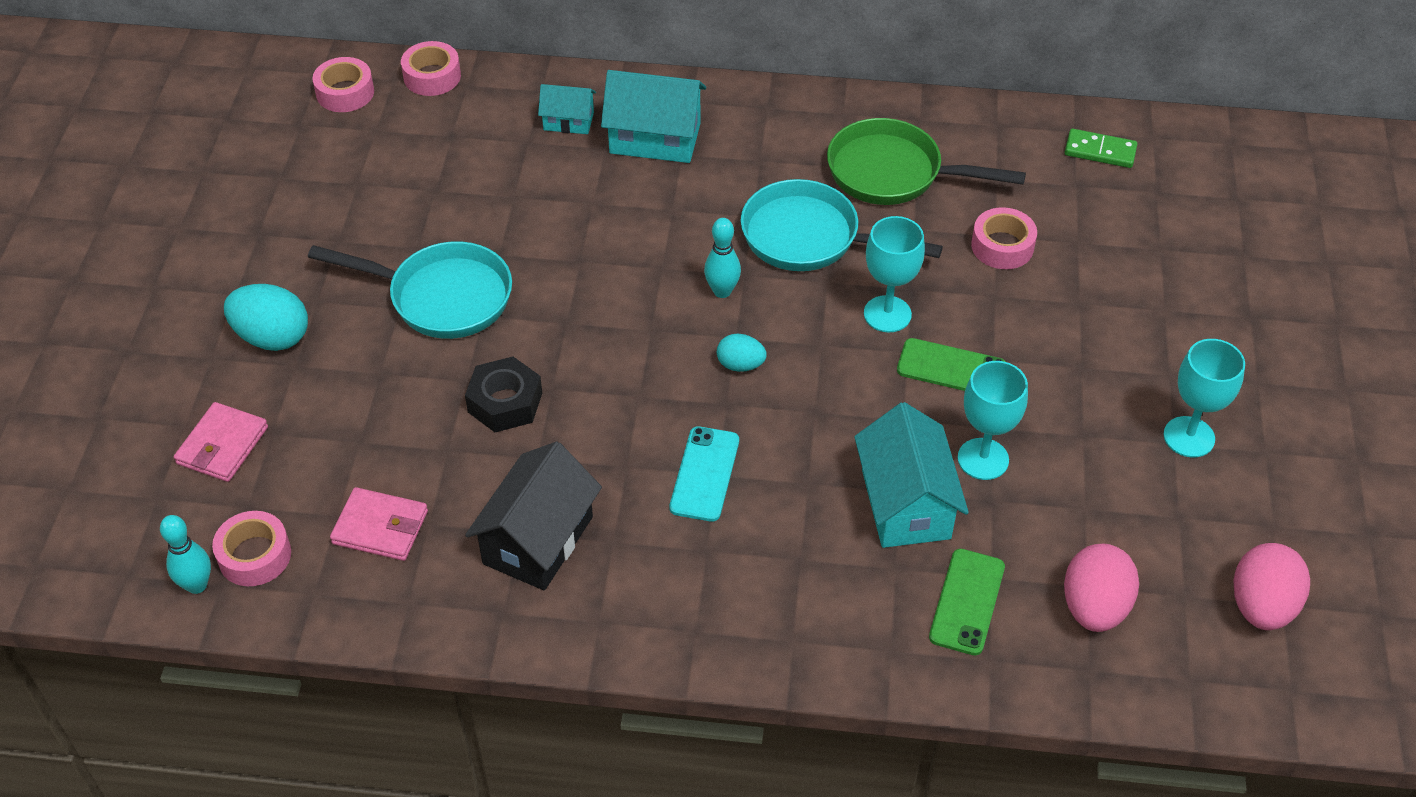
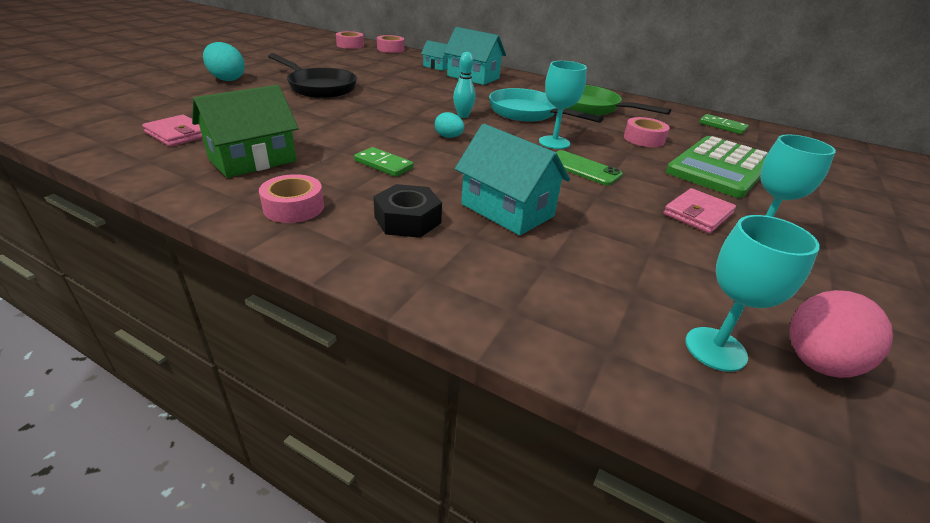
camera: 20 degrees right, 15 degrees down
turquoise bowling pin [160,515,211,594] -> none
pink wallet [174,402,268,482] -> pink wallet moved to [663,188,736,233]
pink tape [212,511,291,586] -> pink tape moved to [259,174,324,223]
turquoise pan [308,241,512,339] -> black pan [268,53,357,98]
black nut [465,357,542,432] -> black nut moved to [373,184,442,238]
black house [465,442,602,590] -> green house [192,85,299,178]
turquoise phone [669,426,739,522] -> green domino [354,147,414,177]
turquoise house [854,402,969,548] -> turquoise house turned 60 degrees counterclockwise [455,124,570,236]
green phone [929,549,1005,655] -> none
turquoise goblet [958,361,1028,480] -> turquoise goblet moved to [685,215,820,372]
pink egg [1064,544,1139,632] -> none
none -> green calculator [666,136,768,198]

